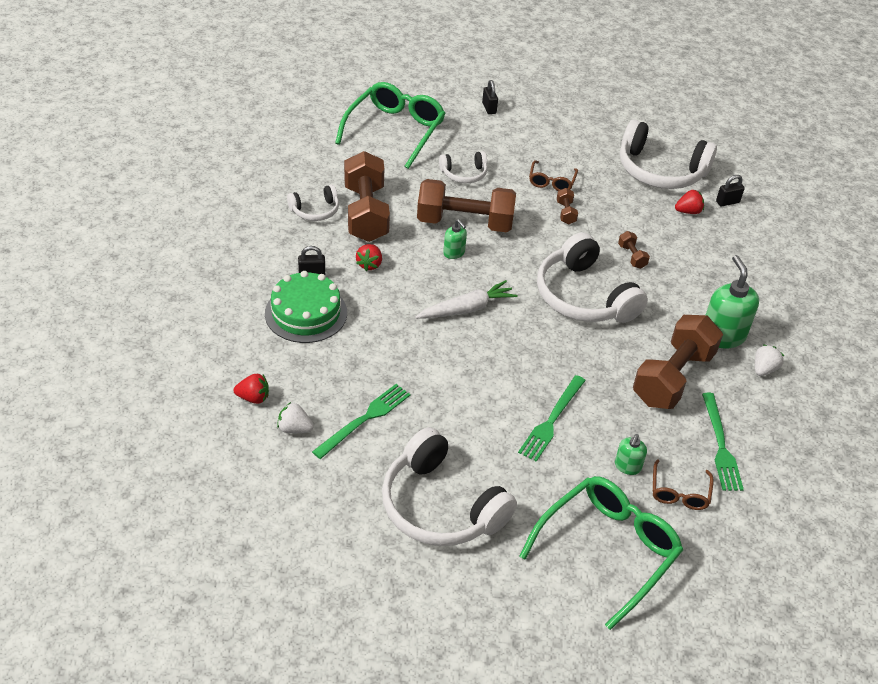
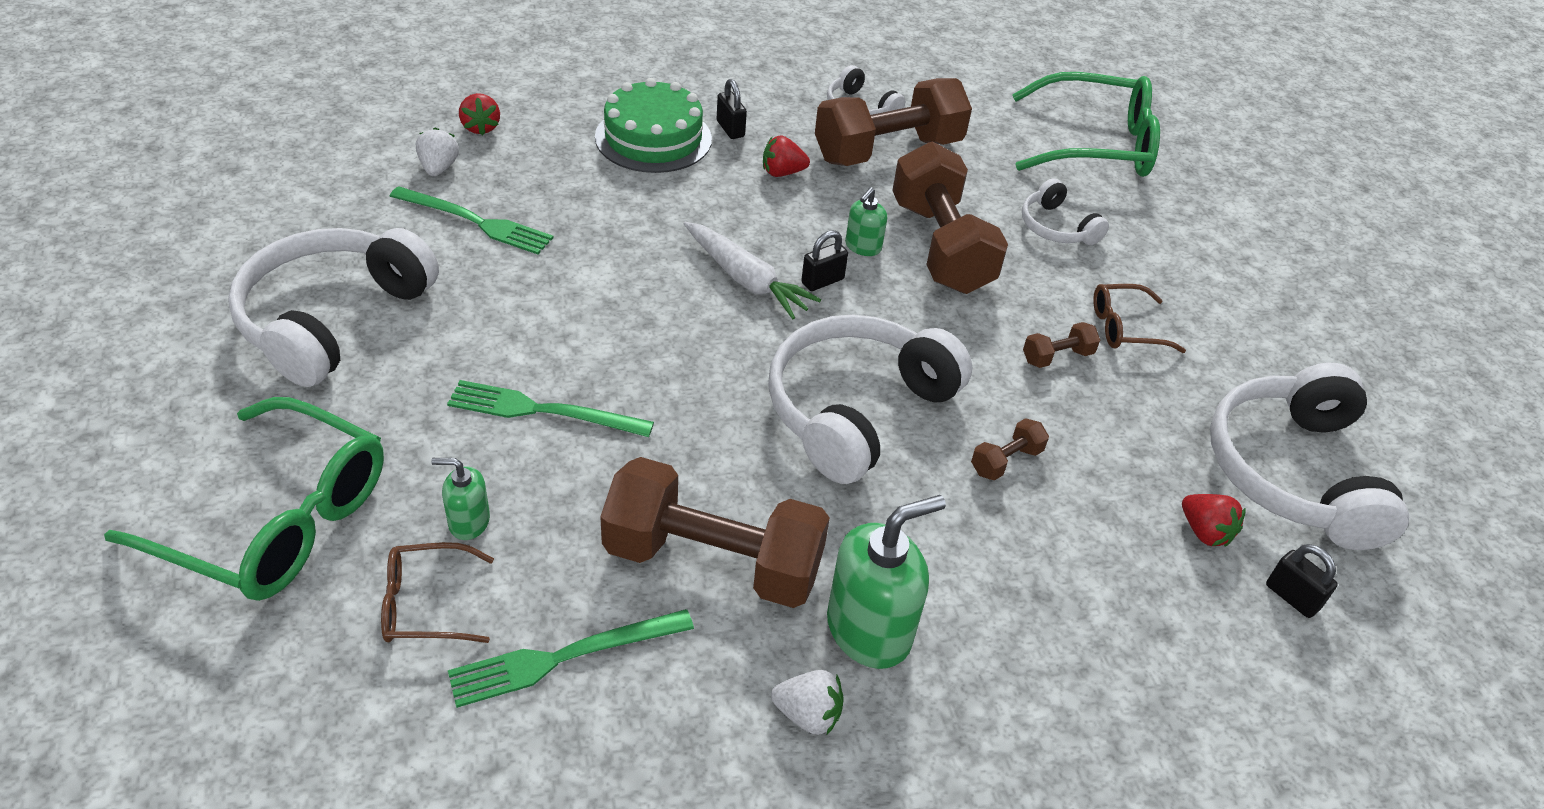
camera: 70 degrees right, 0 degrees up
black padlock [482,80,498,114] -> black padlock moved to [801,230,848,291]

